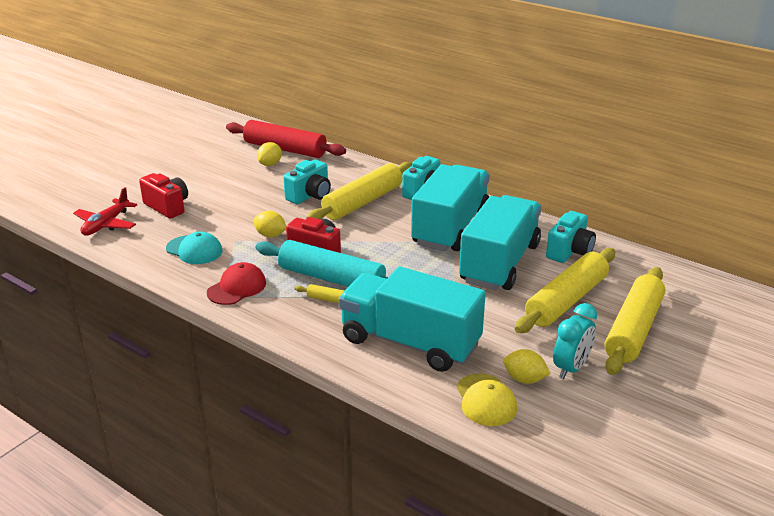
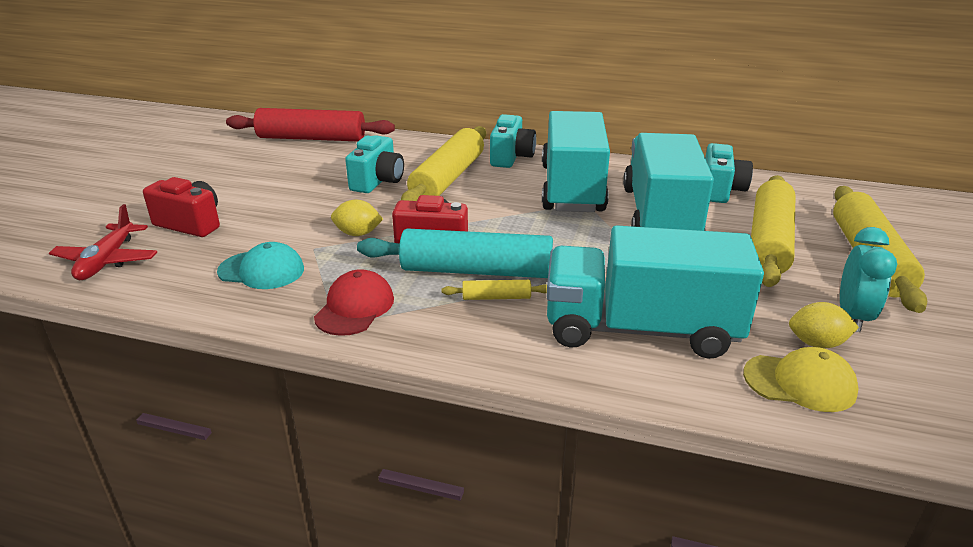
camera: 20 degrees left, 0 degrees up
yellow lemon [257,142,282,166] -> none
yellow cap [457,373,517,426] -> yellow cap turned 45 degrees counterclockwise [743,347,858,412]

